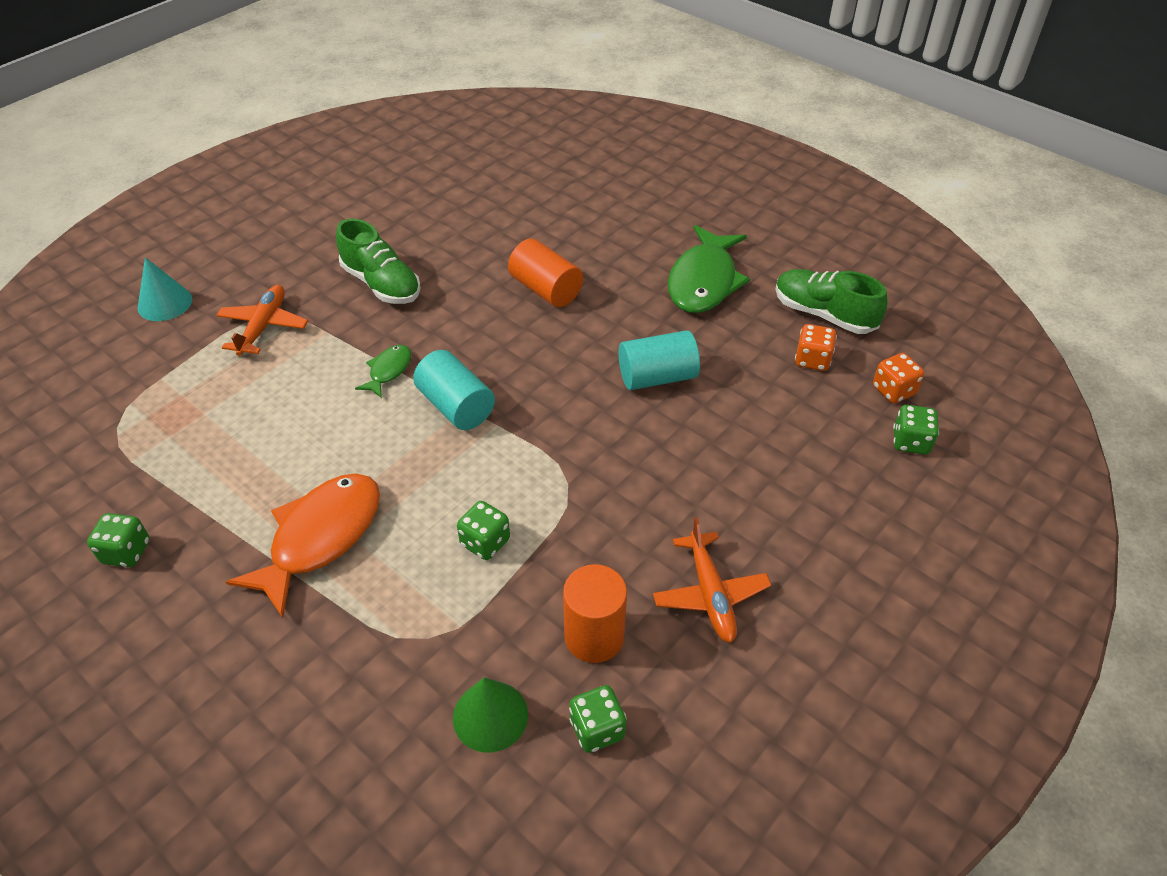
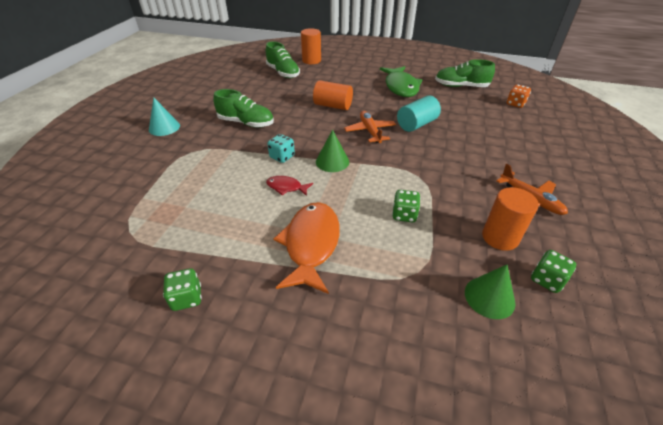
camera: 25 degrees left, 5 degrees down
turquoise cone [137,257,192,321] -> turquoise cone moved to [149,98,180,136]
orange plane [216,285,308,356] -> orange plane moved to [344,111,396,143]
green fish [355,345,411,398] -> turquoise dice [267,134,295,163]
turquoise cylinder [413,350,495,430] -> green cone [316,130,349,172]
orange dice [795,324,837,371] -> none
green dice [893,405,939,455] -> none
none -> green shoe [266,41,300,78]
none -> red fish [266,176,313,196]
none -> orange cylinder [301,28,321,64]

